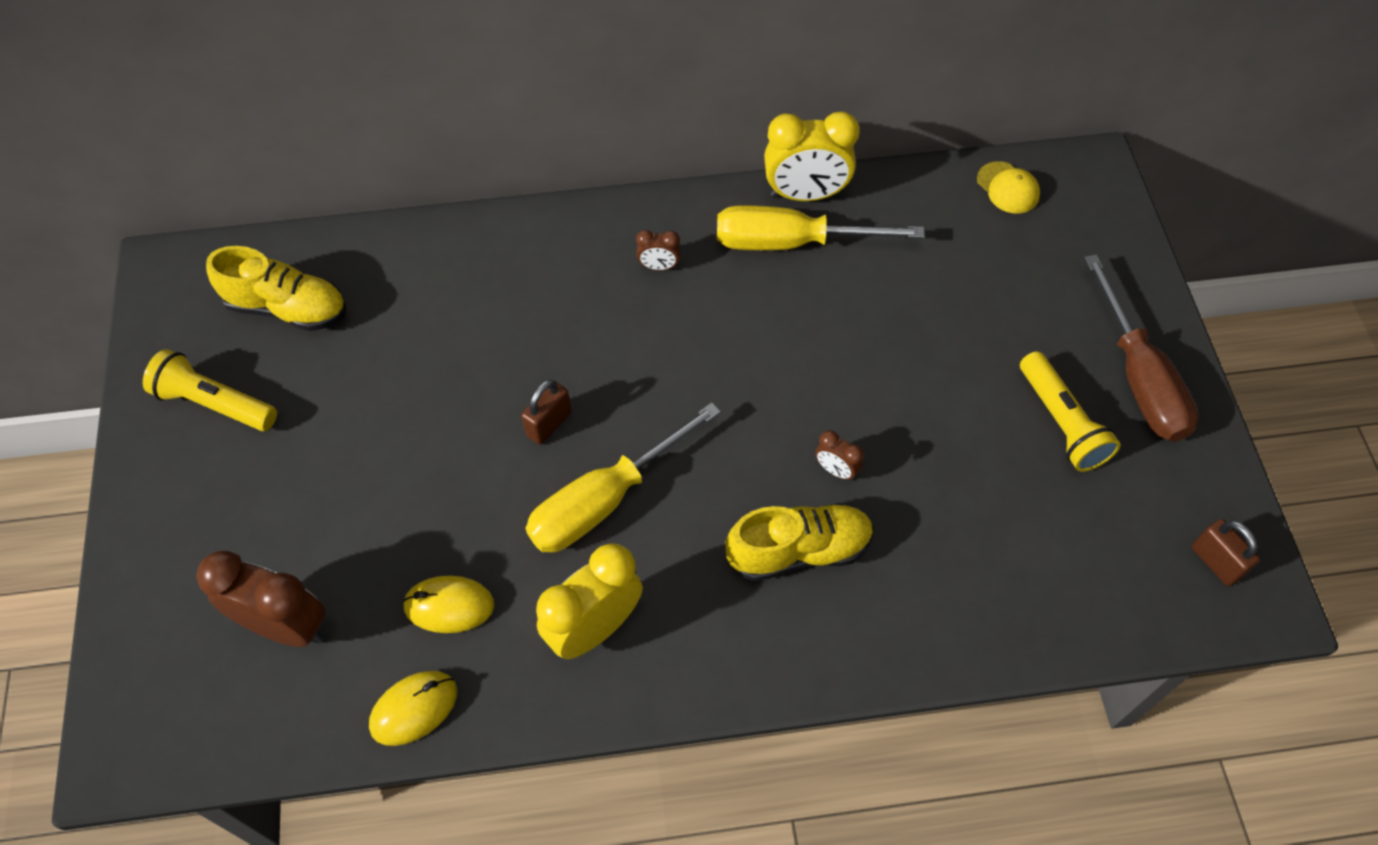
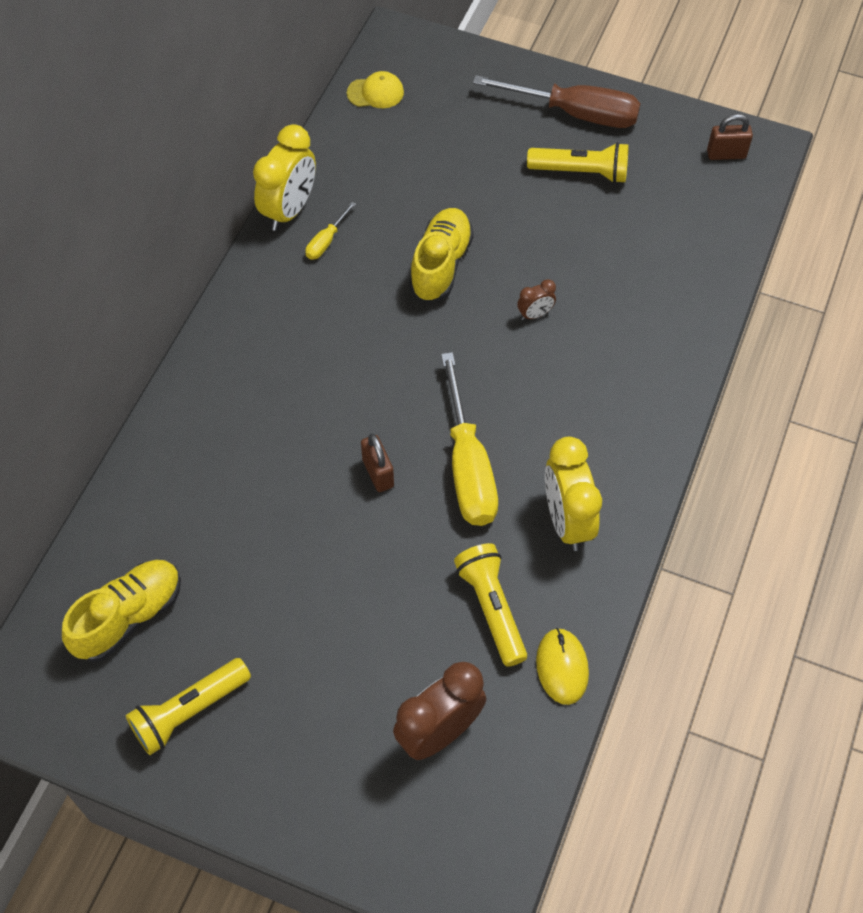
camera: 60 degrees left, 0 degrees up
yellow mouse [402,576,494,633] -> yellow flashlight [454,543,527,667]
brown clock [636,230,680,271] -> none
yellow screwdriver [717,205,925,250] -> yellow screwdriver [306,202,356,260], size x0.45
yellow shoe [725,503,874,581] -> yellow shoe moved to [409,208,474,302]

